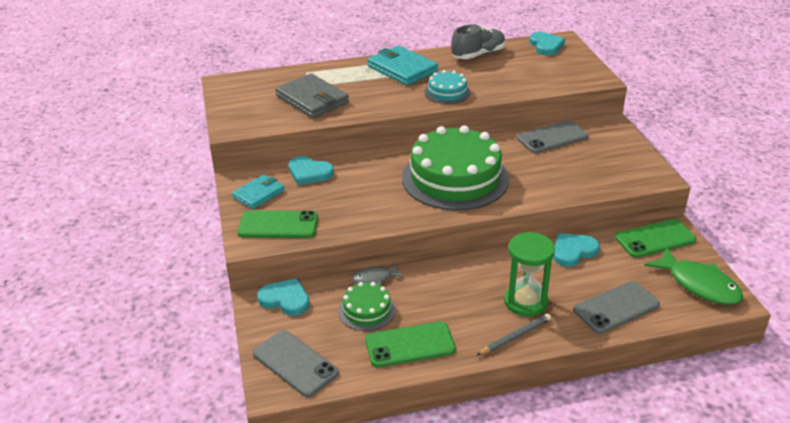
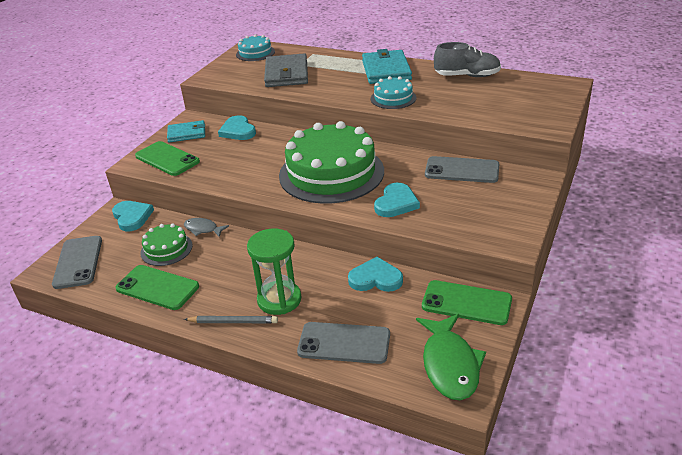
camera: 40 degrees right, 0 degrees up
turquoise heart [529,32,565,55] -> turquoise heart moved to [374,183,420,217]
none -> turquoise cake [236,34,275,61]

